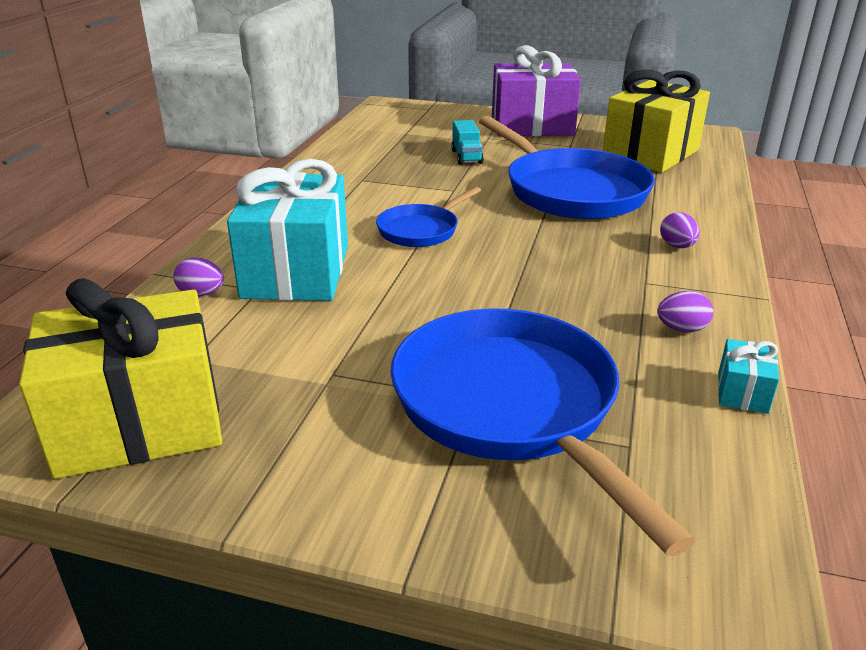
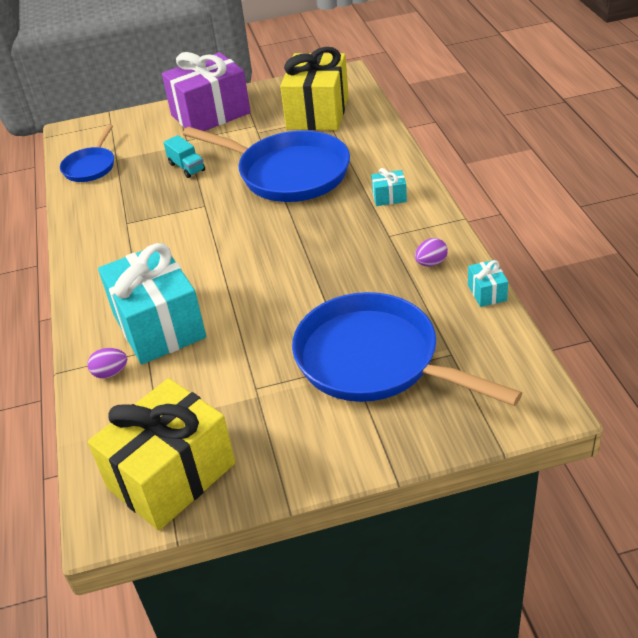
camera: 25 degrees left, 10 degrees up
blue pan [376,187,481,247] -> blue pan moved to [60,124,114,182]
purple egg [660,212,700,248] -> turquoise gift [371,168,407,206]

